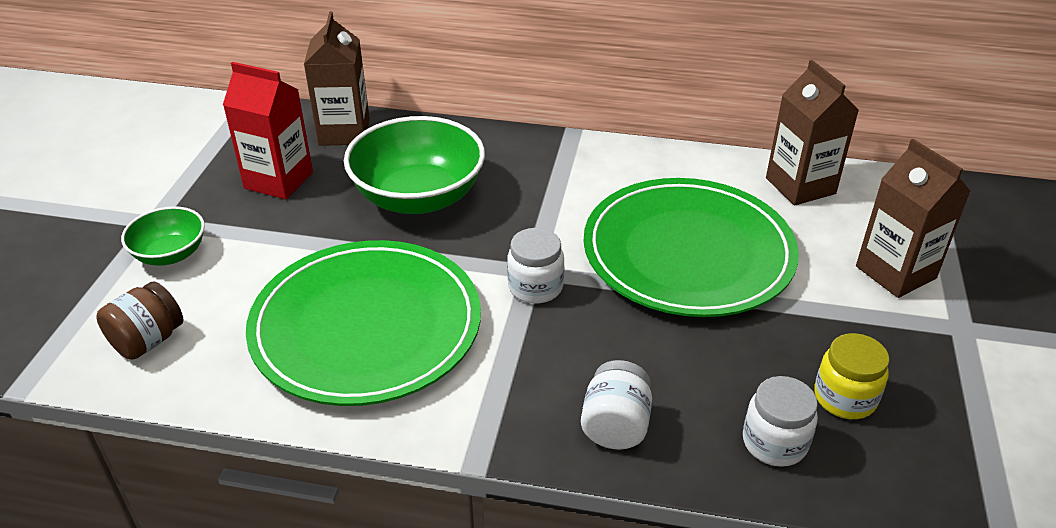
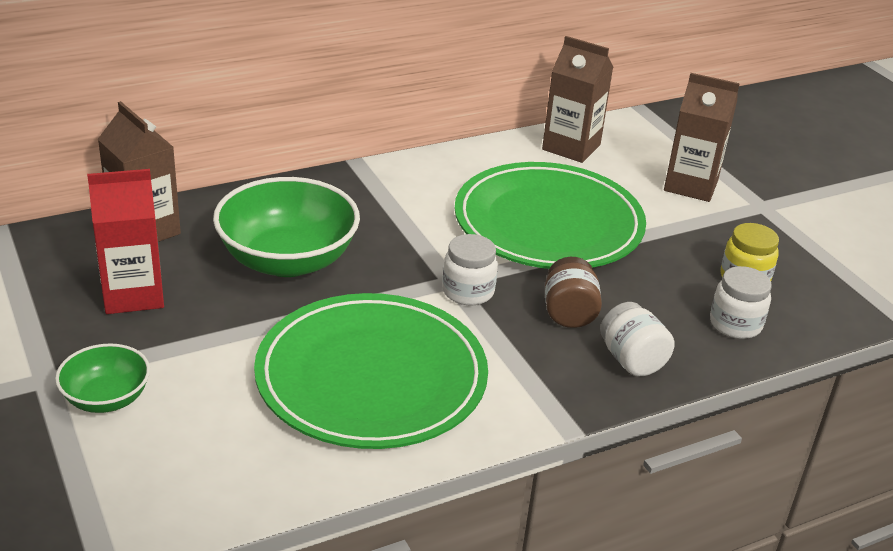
camera: 40 degrees left, 5 degrees down
brown jar [96,281,183,360] -> brown jar moved to [545,257,602,328]

